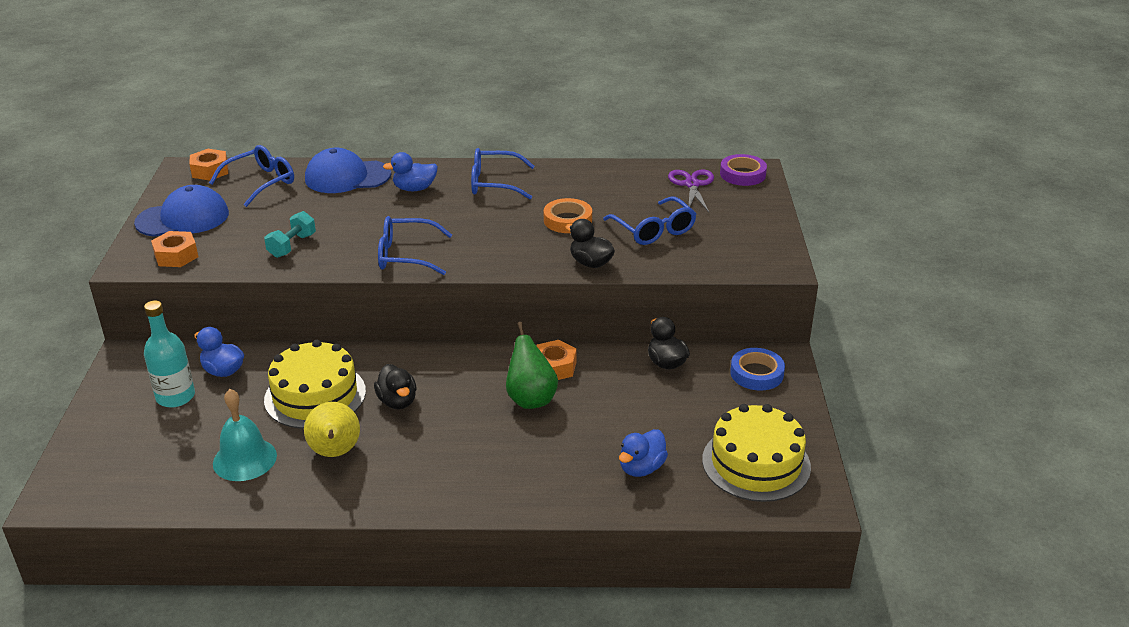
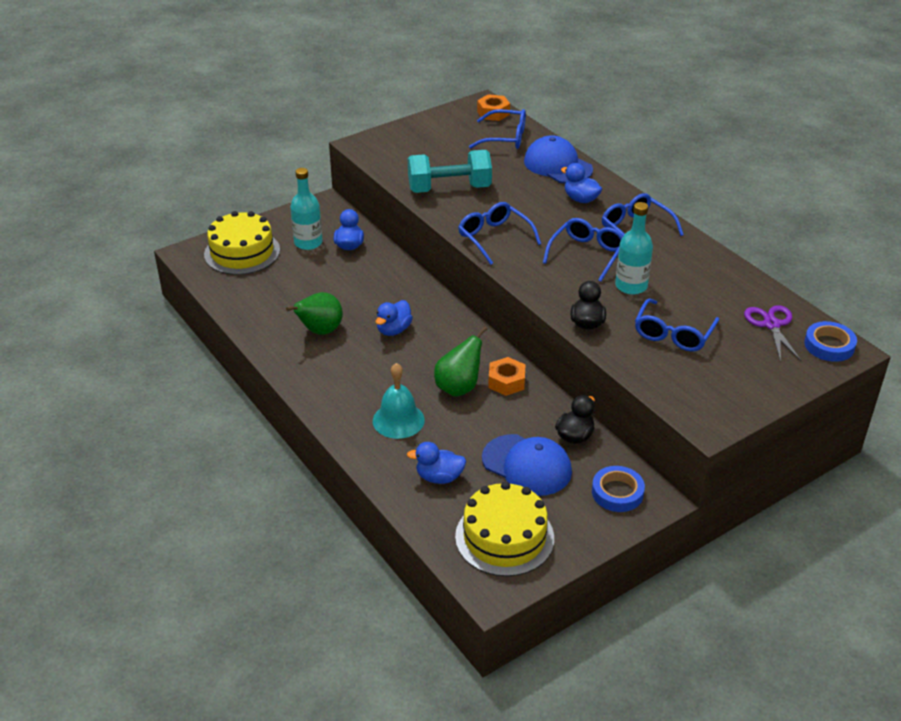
camera: 55 degrees right, 5 degrees up
blue cap [134,185,229,237] -> blue cap moved to [482,434,572,496]
orange nut [151,231,198,267] -> none
turquoise bell [213,389,277,481] -> turquoise bell moved to [373,363,425,439]
turquoise dumbbell [264,211,316,258] -> turquoise dumbbell [408,150,492,193], size x1.83
yellow cake [264,340,366,429] -> yellow cake moved to [204,211,280,275]
yellow pear [304,402,360,457] -> green pear [286,292,343,335]
black duck [374,364,417,409] -> blue duck [376,300,413,336]
orange tape [544,198,592,233] -> turquoise bottle [615,202,653,294]
purple scissors [668,170,714,212] -> purple scissors turned 60 degrees counterclockwise [744,305,802,362]
purple tape [720,154,767,186] -> blue tape [804,321,857,362]
none -> blue glasses [543,218,623,282]

